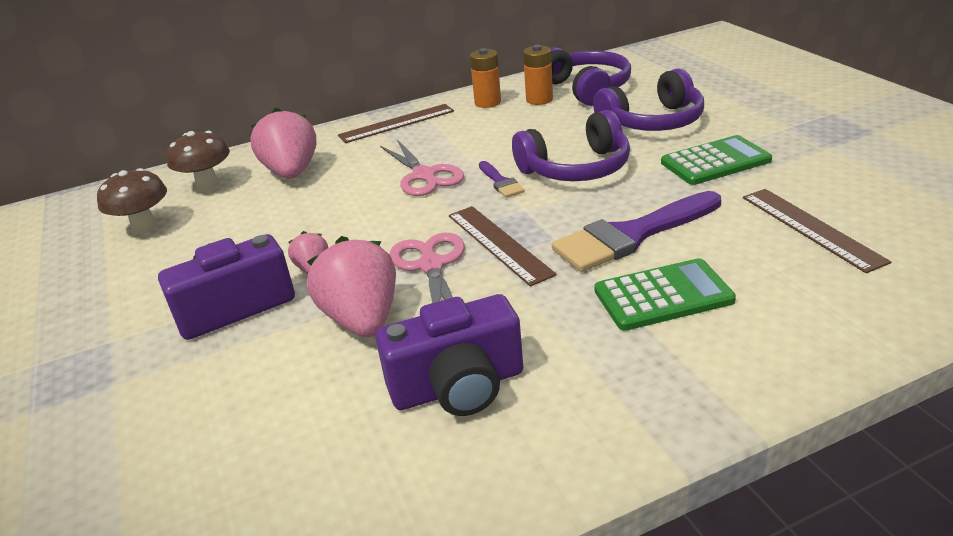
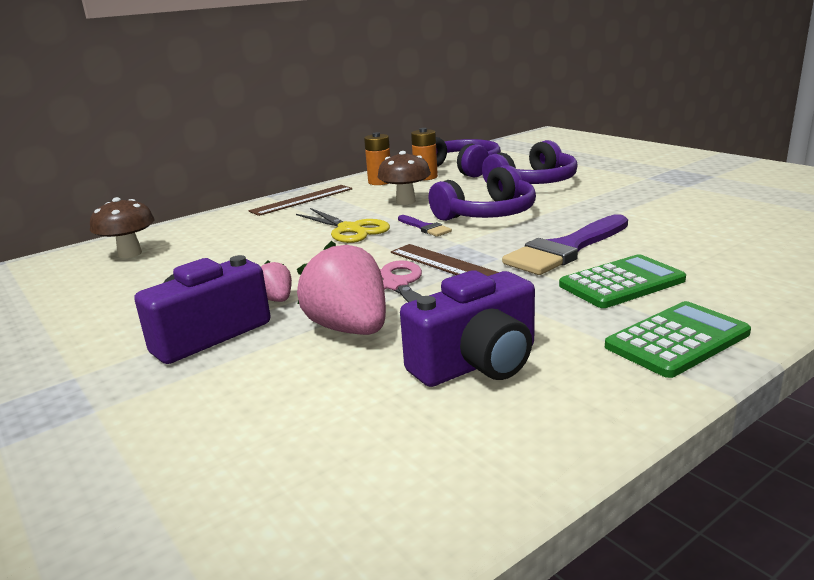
camera: 15 degrees left, 10 degrees down
brown mushroom [97,168,167,234] -> brown mushroom moved to [378,151,431,205]
pink strawberry [250,107,316,179] -> none
pink scissors [380,139,464,196] -> yellow scissors [296,208,390,243]
green calculator [661,135,772,185] -> green calculator moved to [605,301,751,378]
brown ruler [743,189,891,273] -> none

